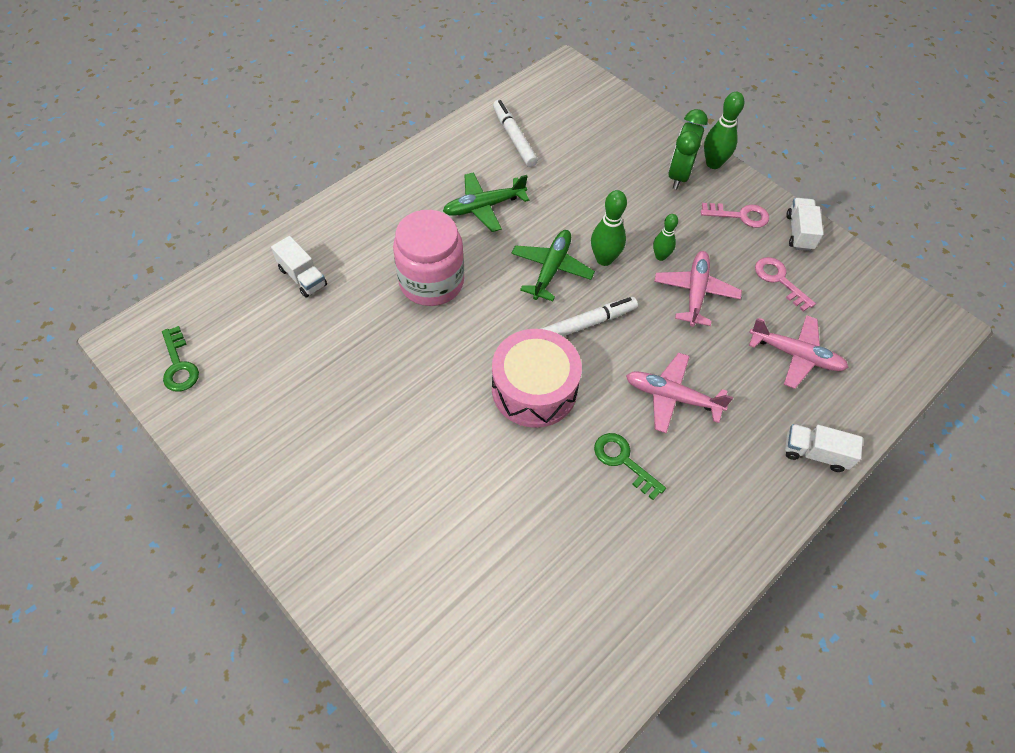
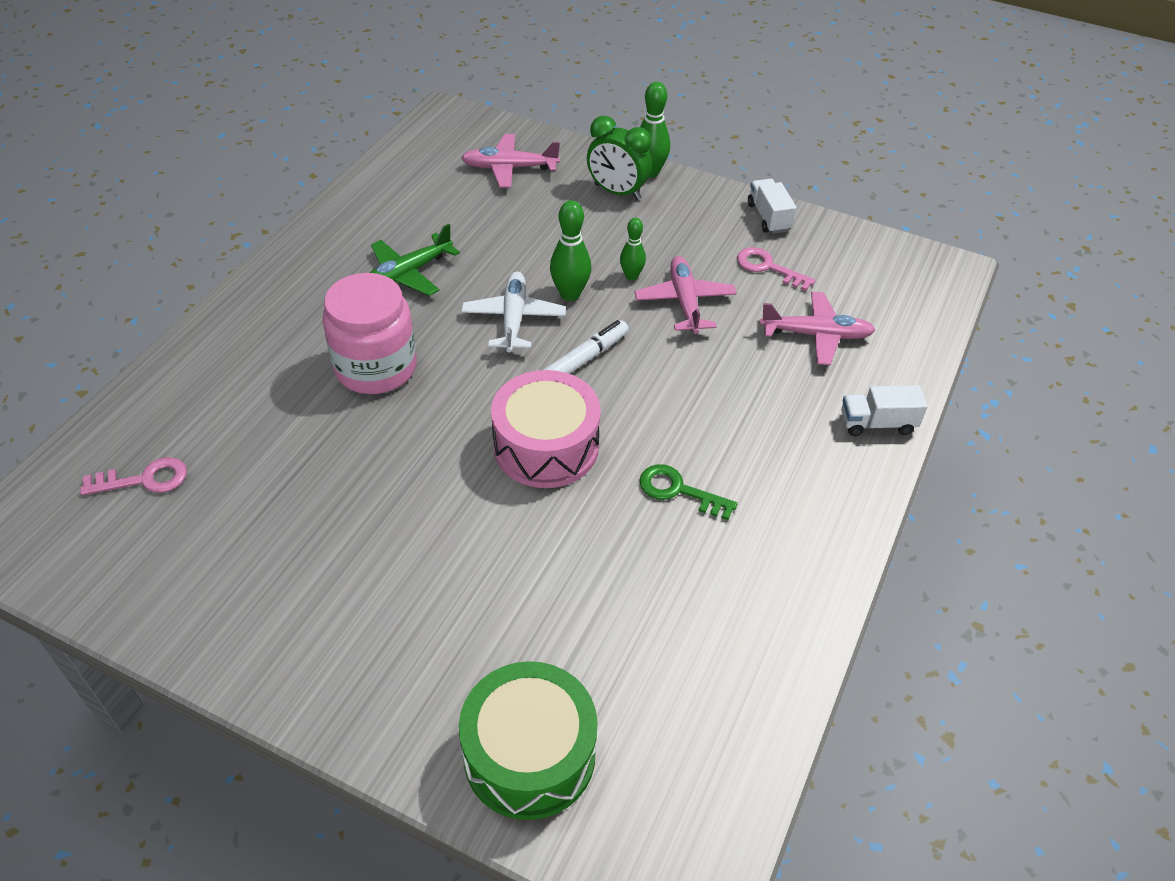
camera: 20 degrees left, 10 degrees down
green key [162,326,199,392] -> none
white truck [271,236,327,298] -> none
white marker [493,100,538,167] -> none
green plane [511,230,595,301] -> white plane [461,272,566,353]
pink plane [626,353,733,433] -> pink plane moved to [461,134,560,188]
green clock [668,109,708,190] -> green clock turned 60 degrees counterclockwise [587,116,652,200]
pink key [701,203,769,228] -> pink key moved to [80,457,187,495]
none -> green drum [459,661,598,820]

